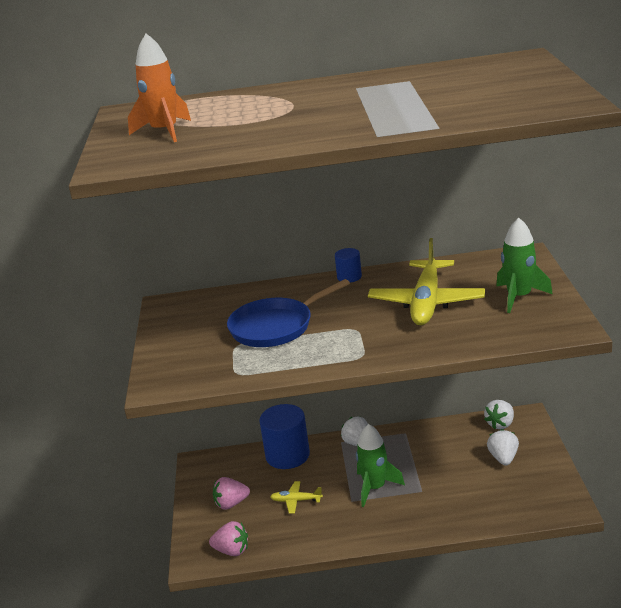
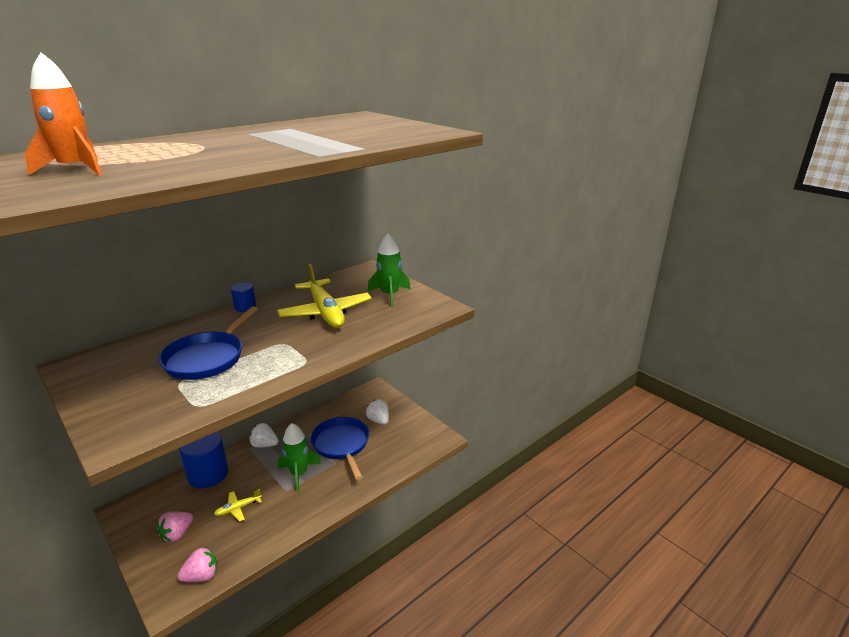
camera: 40 degrees left, 0 degrees up
white strawberry [484,400,514,430] -> none
none -> blue pan [311,417,369,480]

